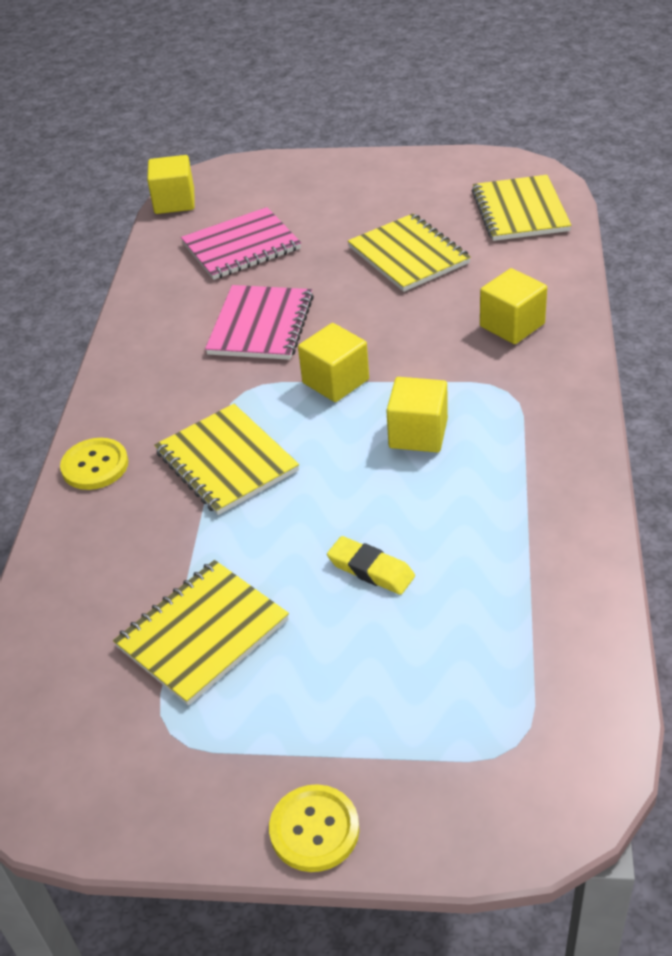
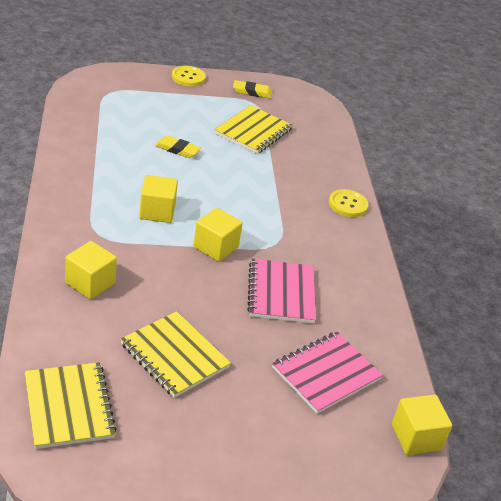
camera: 160 degrees right, 5 degrees down
yellow notebook [154,404,299,515] -> none
none -> yellow eraser [233,80,272,99]

